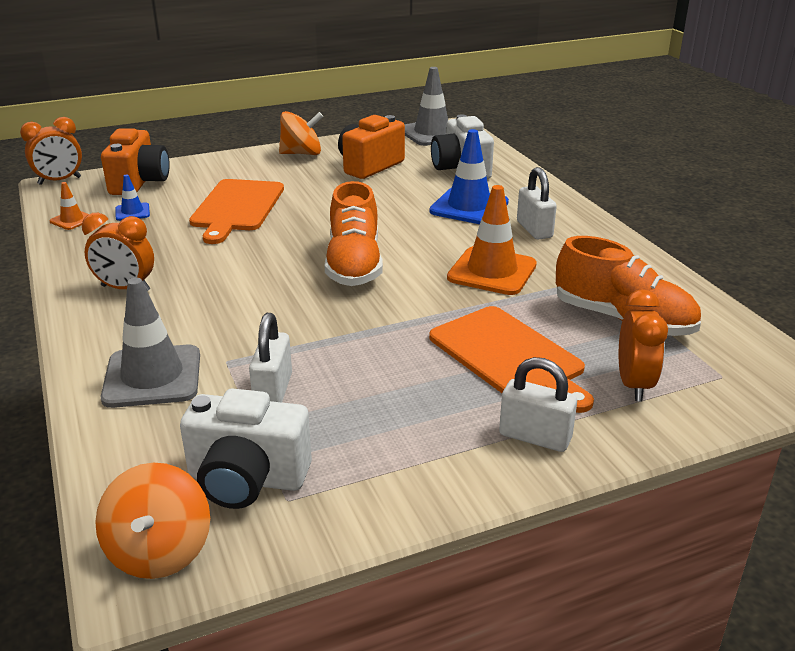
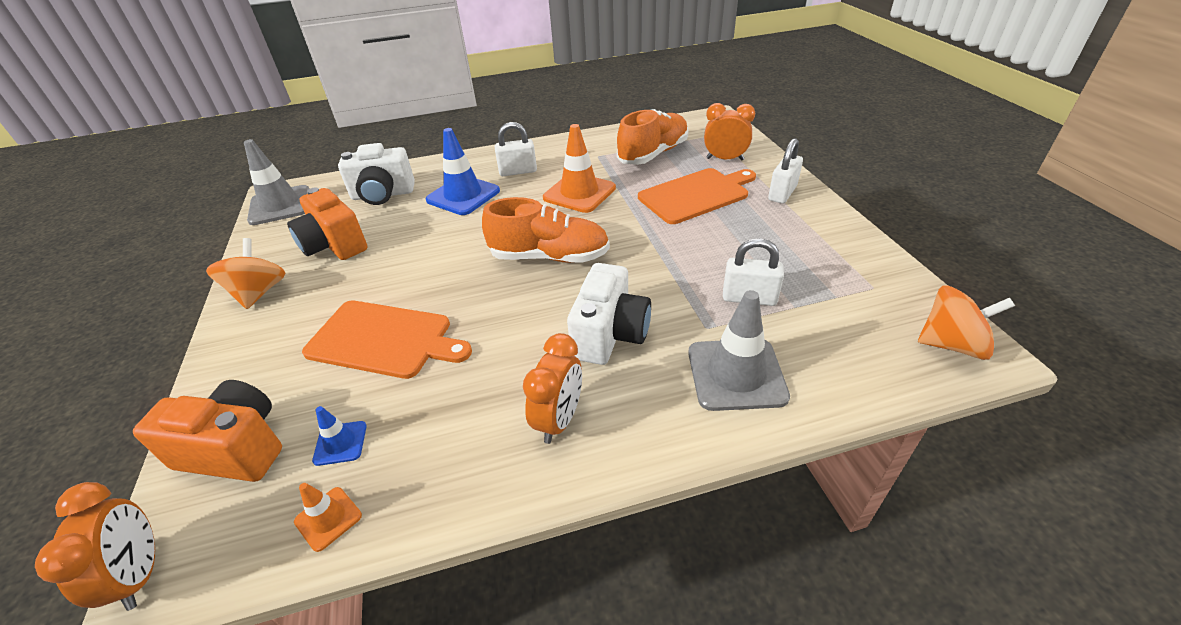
camera: 80 degrees left, 10 degrees up
white camera [180,388,312,509] -> white camera moved to [567,263,651,365]

